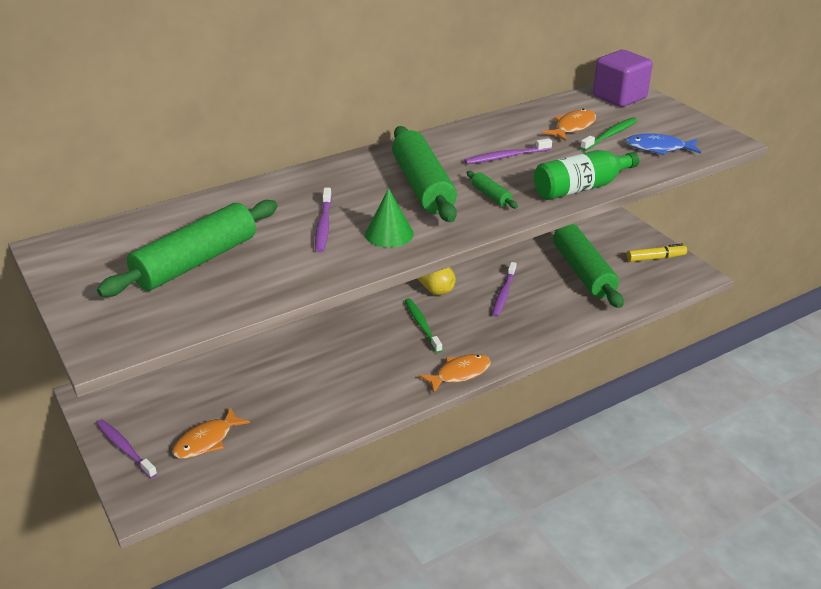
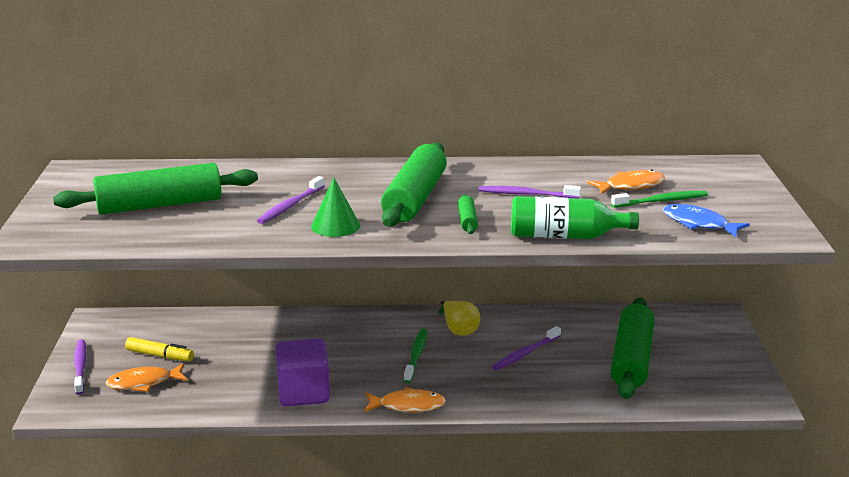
camera: 30 degrees right, 10 degrees down
purple cube [593,50,653,107] -> purple cube moved to [276,338,330,406]
yellow marker [627,243,687,262] -> yellow marker moved to [125,337,194,361]

